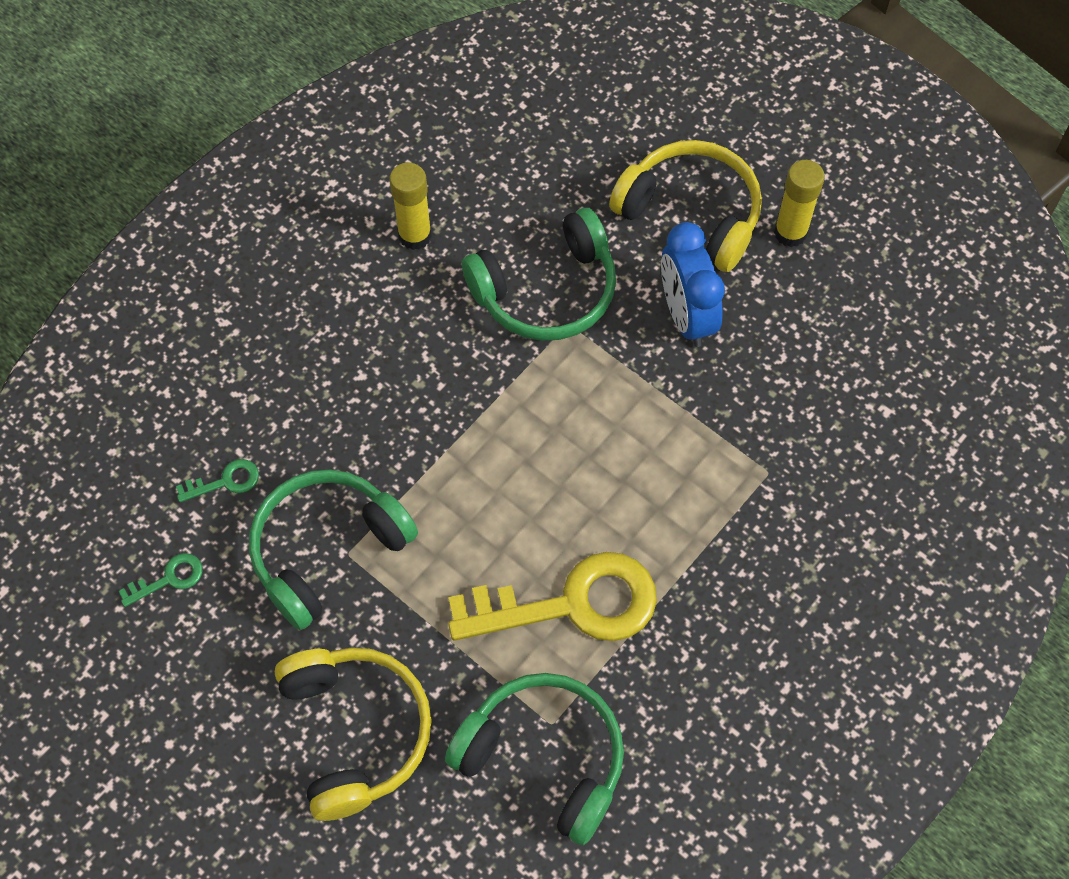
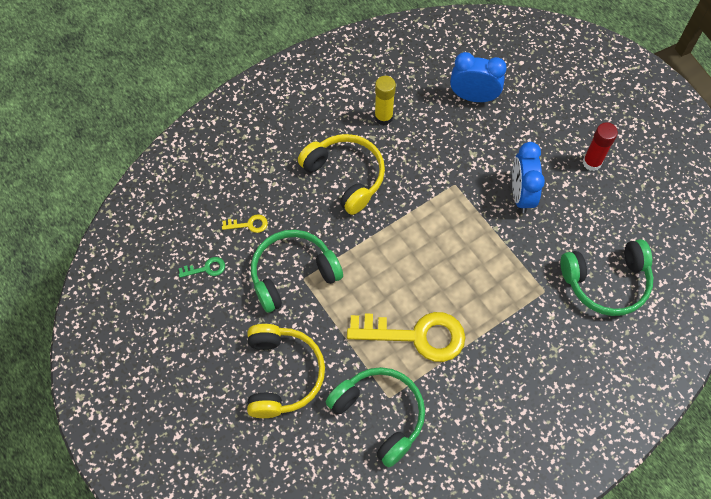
camera: 15 degrees right, 0 degrees up
green key [176,459,259,502] -> yellow key [222,214,268,233]
green headphones [462,208,616,341] -> green headphones moved to [561,239,654,316]
yellow headphones [609,140,762,272] -> yellow headphones moved to [298,134,385,215]
yellow glue stick [774,160,825,247] -> red glue stick [583,122,618,171]
none -> blue clock [450,52,507,102]

